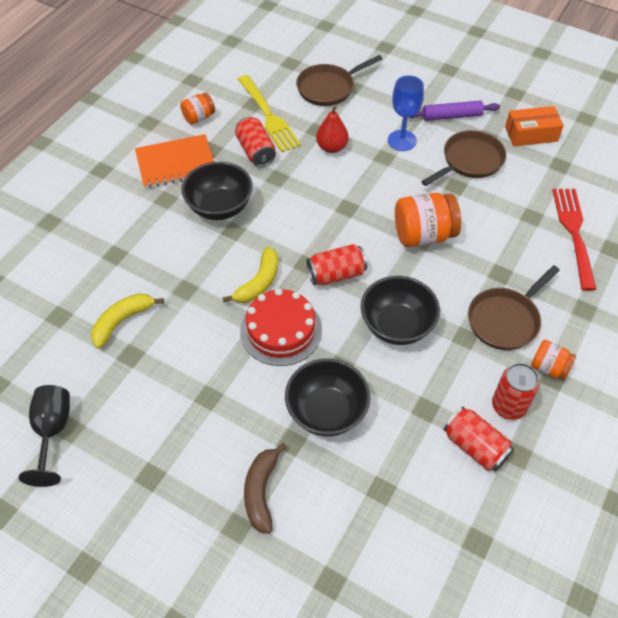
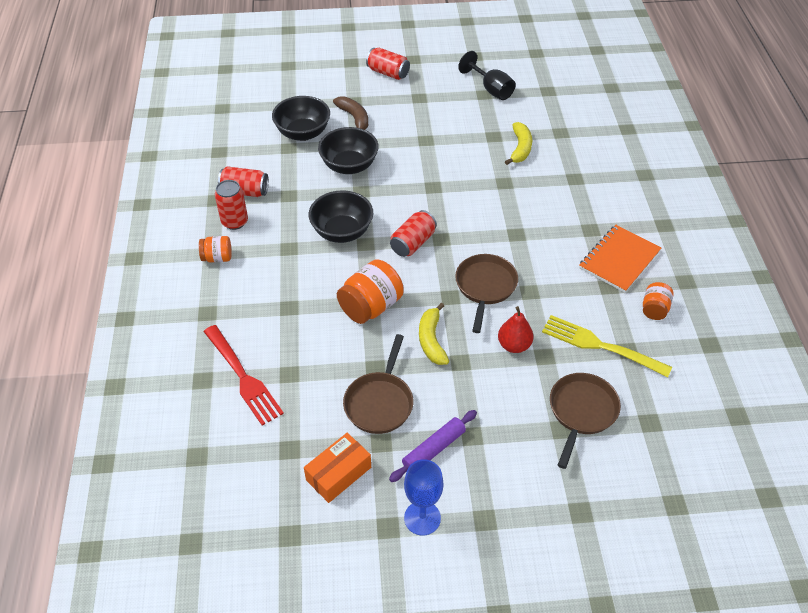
camera: 145 degrees right, 5 degrees down
black bowl [181,162,253,220] -> black bowl moved to [272,96,330,141]
yellow banana [223,247,278,303] -> yellow banana moved to [419,303,449,365]
red can [235,117,276,167] -> red can moved to [366,48,410,80]
red cake [240,288,322,366] -> none
blue goblet [388,75,424,151] -> blue goblet moved to [404,459,443,536]
brown pan [468,265,560,350] -> brown pan moved to [455,254,518,333]

